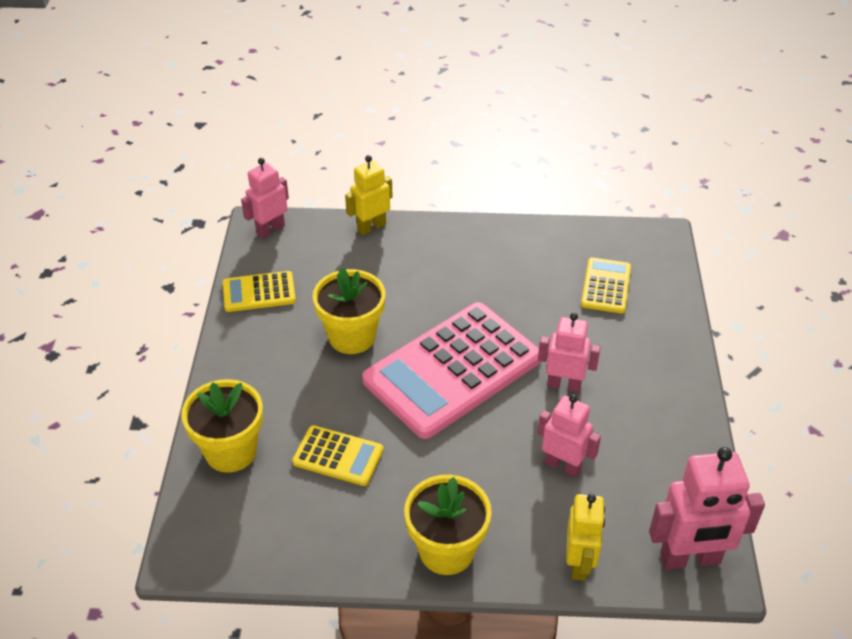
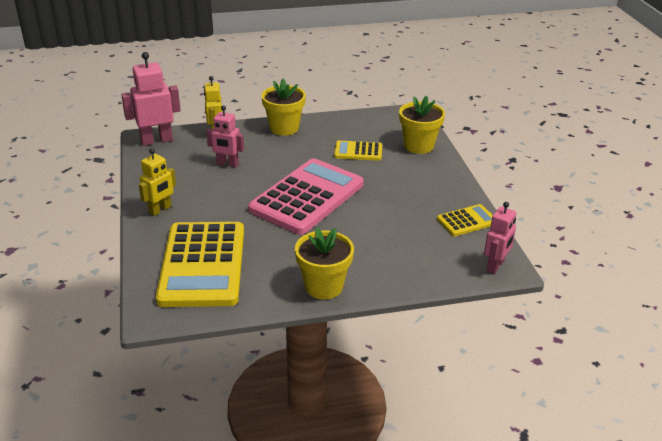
camera: 165 degrees right, 10 degrees down
yellow flower pot [313,267,385,354] -> yellow flower pot moved to [295,228,354,299]
yellow robot [345,155,393,235] -> yellow robot moved to [139,148,176,216]
pink robot [538,313,600,392] -> none
yellow calculator [581,257,631,313] -> yellow calculator [156,222,244,307], size x2.13

